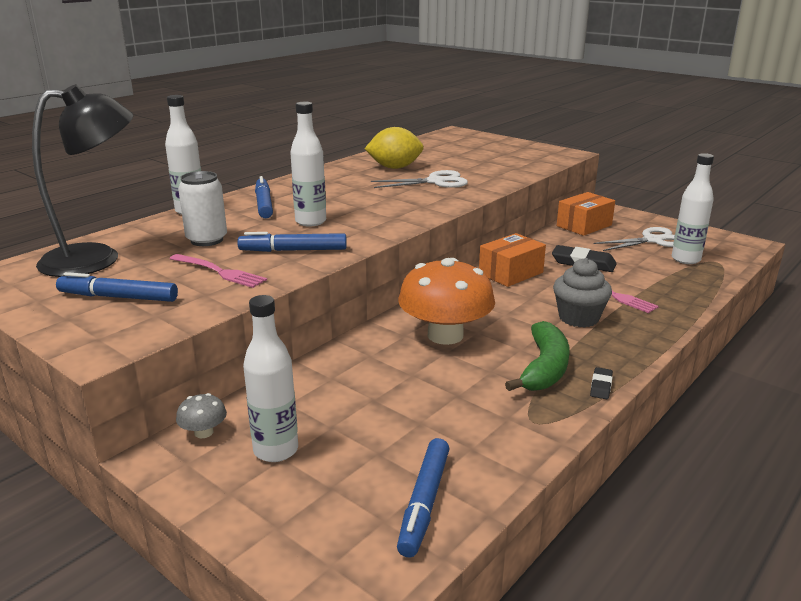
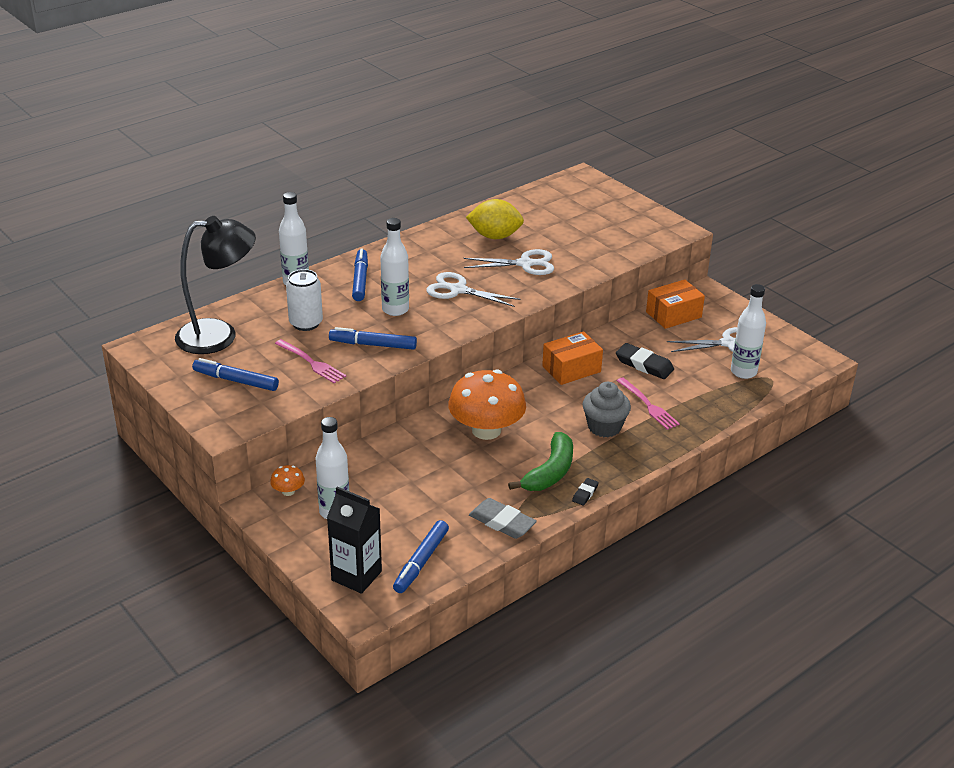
camera: 10 degrees right, 10 degrees up
grey mushroom [176,393,227,438] -> orange mushroom [270,465,305,496]
none -> black carton [327,487,382,594]
none -> white scissors [426,272,521,307]
none -> grey eraser [469,498,537,539]

